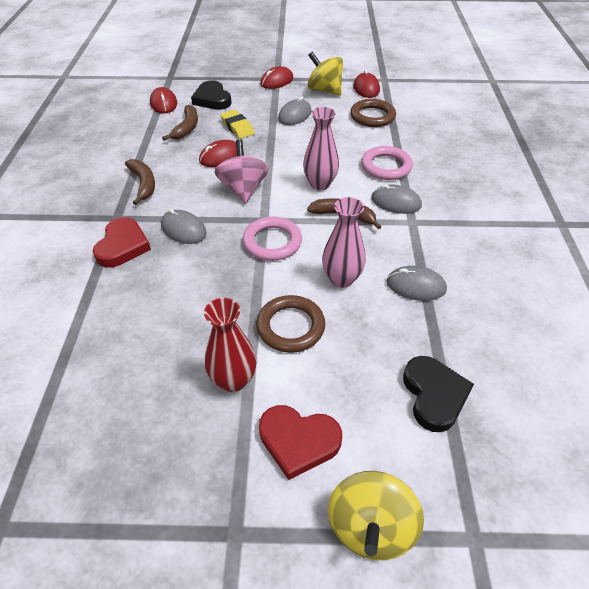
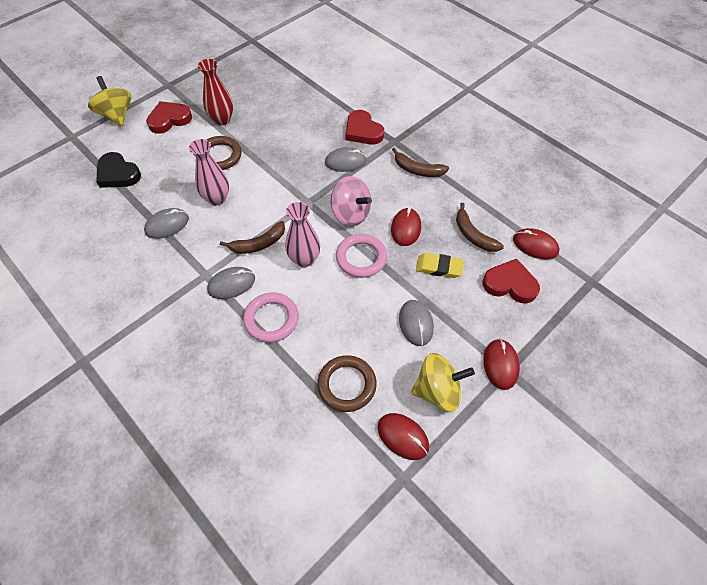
camera: 135 degrees right, 10 degrees up
black heart [191,80,232,110] -> red heart [483,259,540,303]
pink ring [243,217,302,261] -> pink ring moved to [336,234,387,278]

